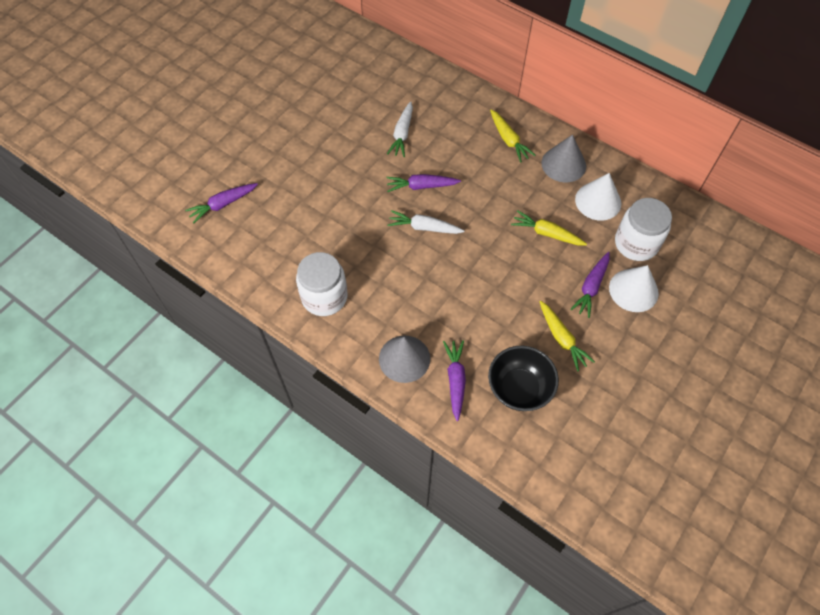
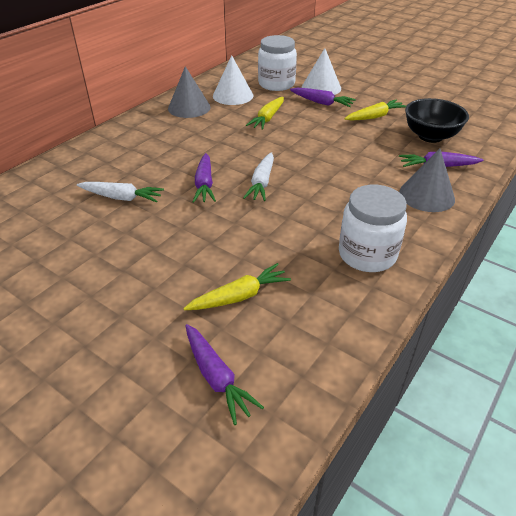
camera: 90 degrees left, 20 degrees down
yellow carrot [490,109,536,162] -> yellow carrot moved to [183,263,291,310]

